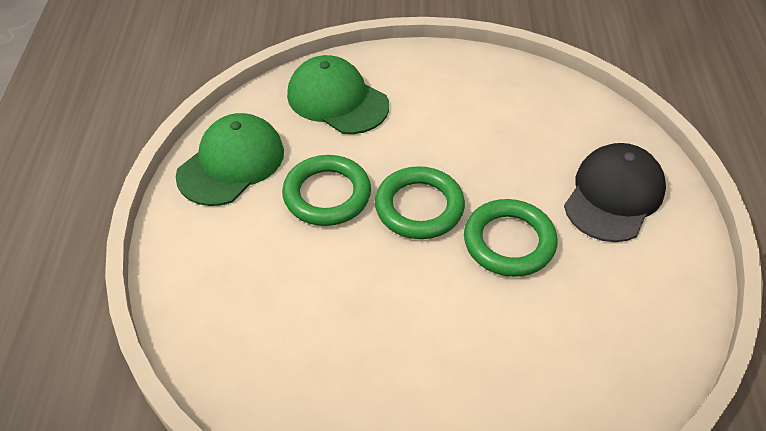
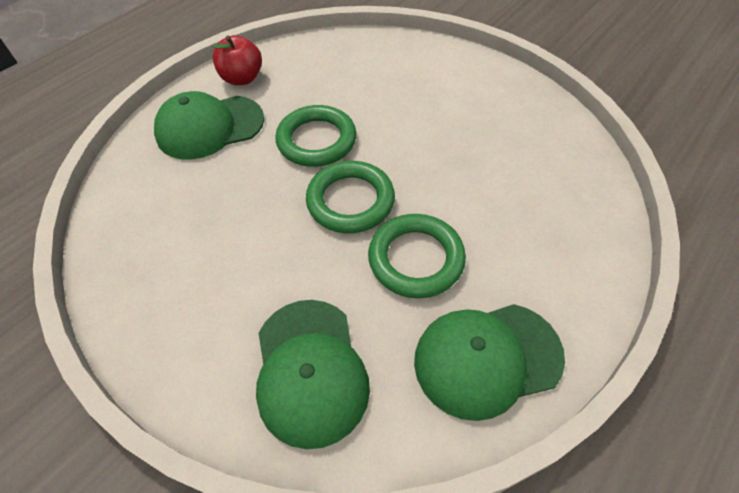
camera: 140 degrees left, 5 degrees up
black cap [564,143,666,242] -> green cap [154,91,264,160]
none -> red apple [213,35,262,85]

